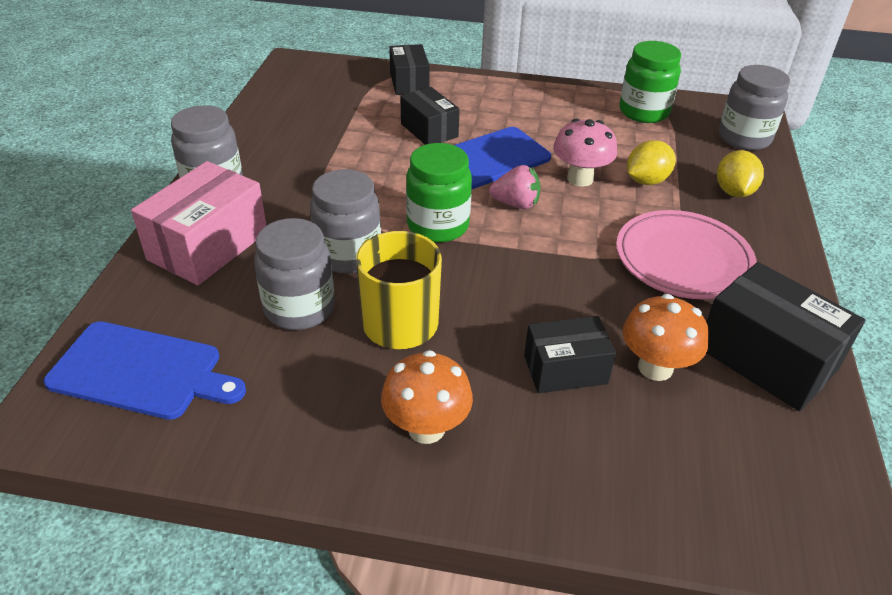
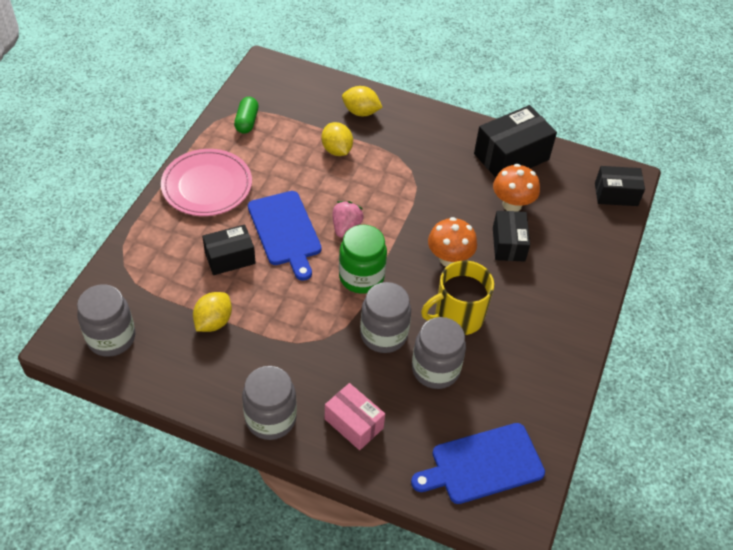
camera: 80 degrees left, 10 degrees up
blue cutting board [44,321,246,420] -> blue cutting board turned 135 degrees counterclockwise [411,423,545,504]
pink box [131,161,267,285] -> pink box [325,383,385,450], size x0.63
orange mushroom [381,350,473,444] -> orange mushroom moved to [428,217,477,267]
black box [389,44,430,95] -> black box moved to [595,166,645,206]
pink mushroom [553,119,617,187] -> none
pink plate [616,210,757,300] -> pink plate moved to [161,149,252,216]
green jar [620,41,681,123] -> green capsule [234,97,259,134]
grey jar [719,65,790,150] -> grey jar moved to [77,284,135,357]
none -> yellow lemon [193,292,232,332]

